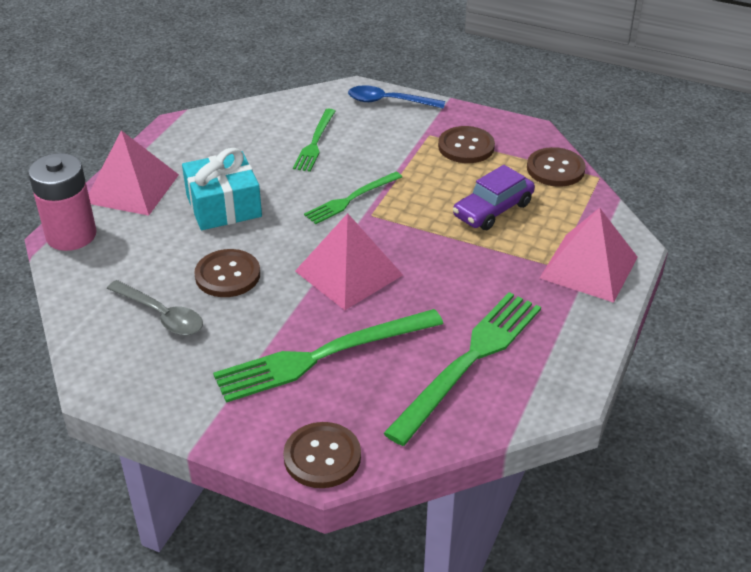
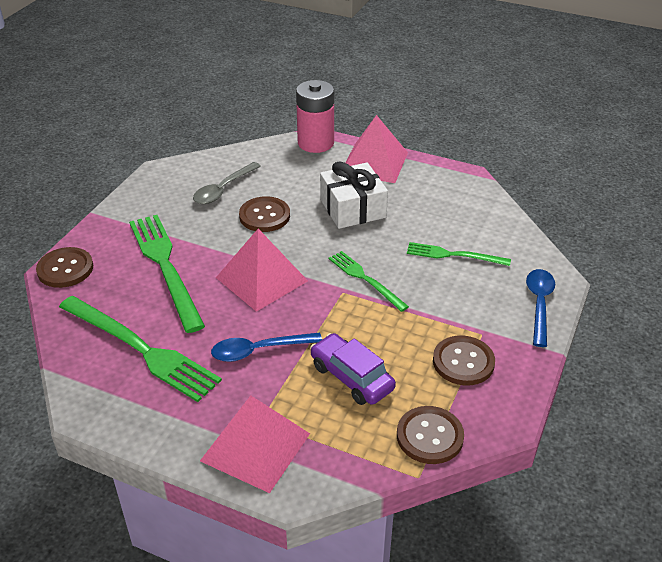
camera: 90 degrees right, 0 degrees up
turquoise gift [182,148,262,230] -> white gift [320,161,388,229]
none -> blue spoon [211,333,322,362]

